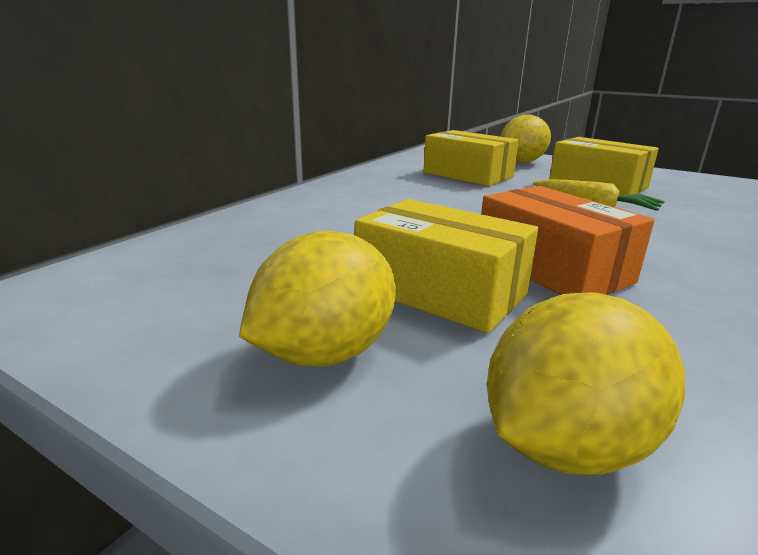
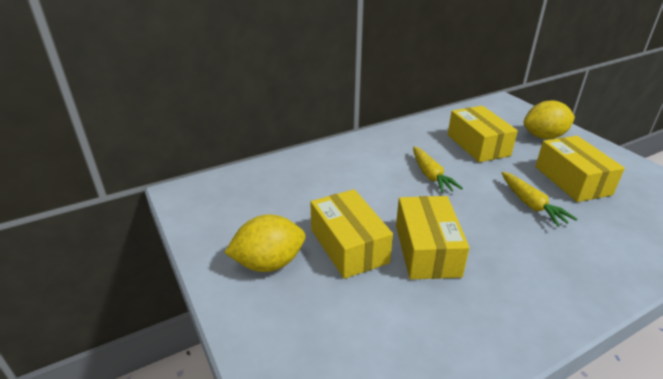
camera: 30 degrees right, 10 degrees up
orange box [481,186,654,295] -> yellow box [396,196,470,279]
yellow lemon [487,292,685,475] -> none
none -> yellow carrot [413,147,463,194]

